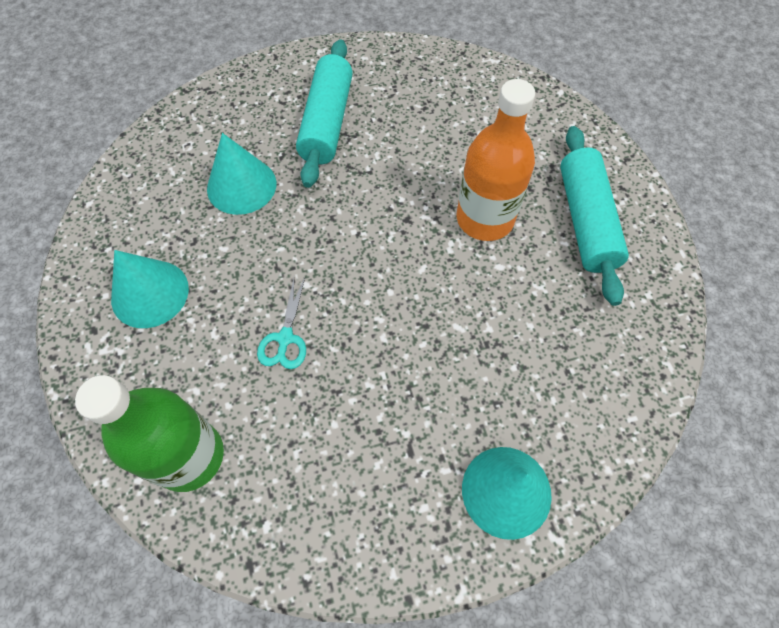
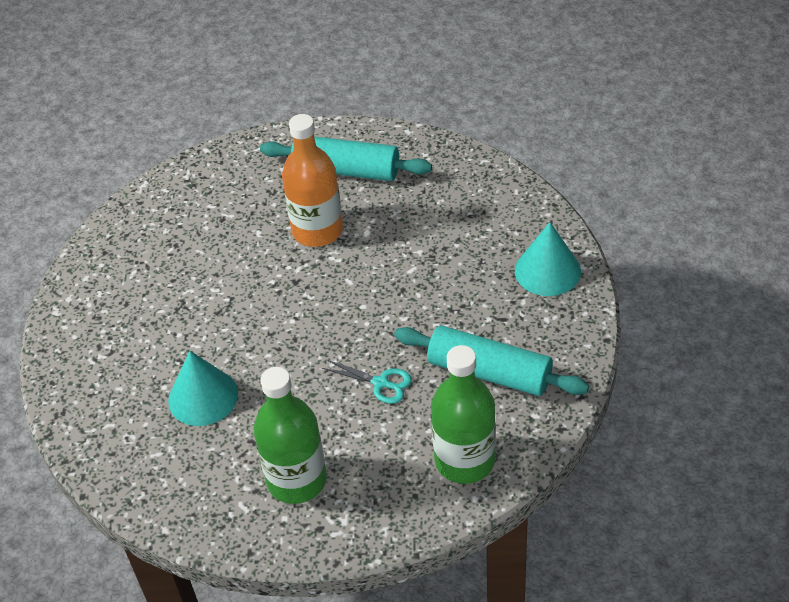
camera: 70 degrees left, 15 degrees down
turquoise cone [111,250,189,328] -> green bottle [254,367,327,504]
turquoise rolling pin [296,39,353,188] -> turquoise rolling pin moved to [394,325,589,396]

